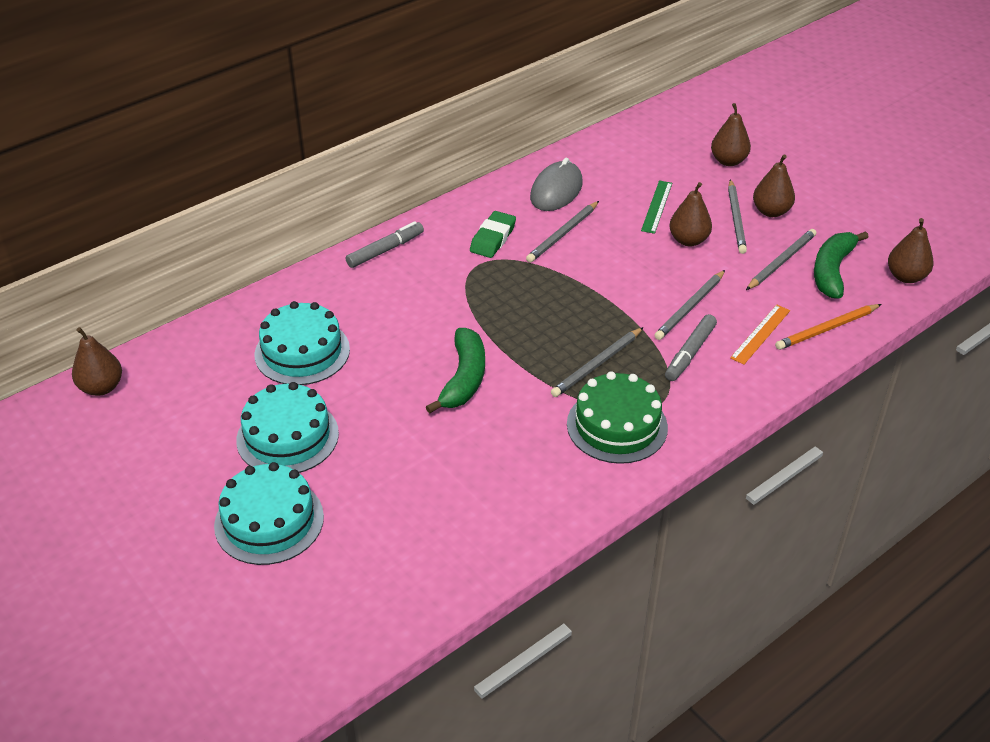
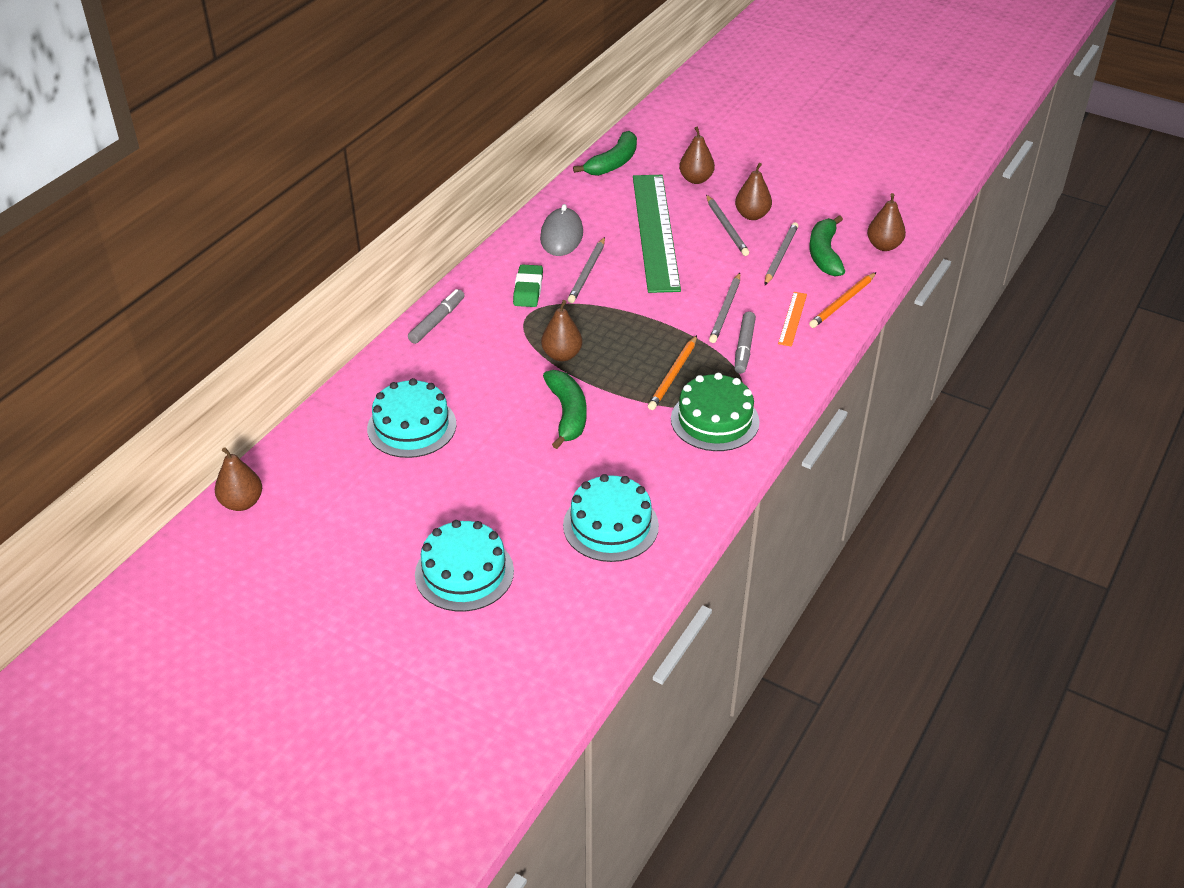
camera: 20 degrees left, 0 degrees up
turquoise cake [236,382,339,473] -> turquoise cake moved to [563,474,659,562]
grey pencil [551,327,643,397] -> orange pencil [648,335,697,410]
green ruler [641,180,672,234] -> green ruler [633,175,681,293], size x2.49
brown pear [669,182,712,247] -> brown pear moved to [541,300,582,361]
none -> green banana [573,131,637,176]

